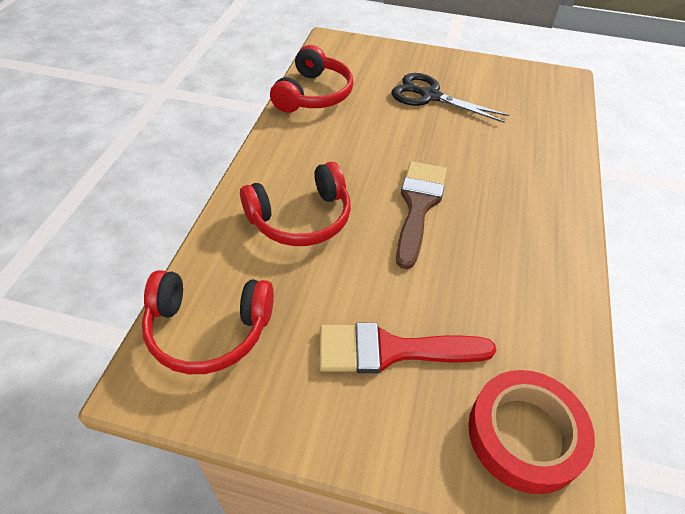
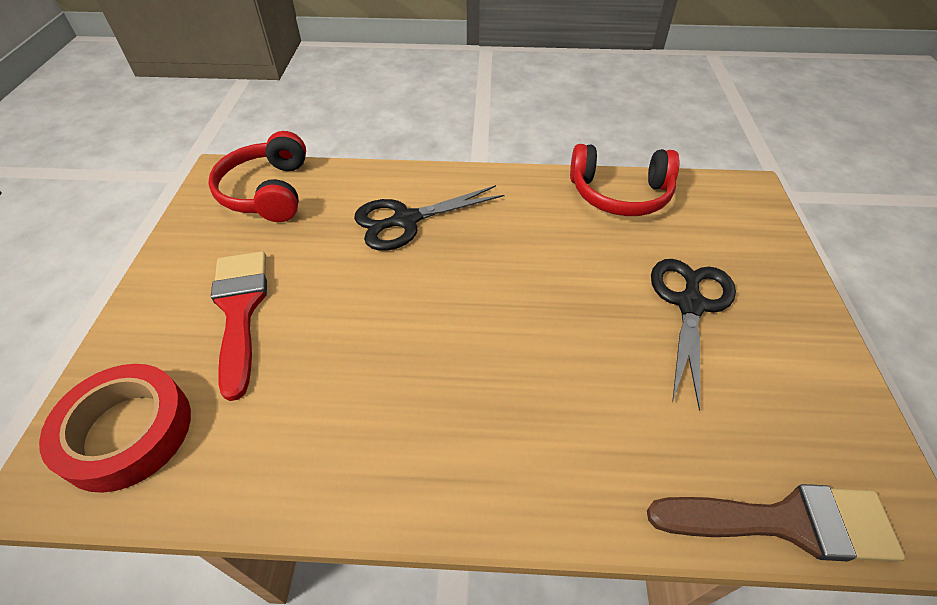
camera: 80 degrees right, 0 degrees up
red headphones [240,162,351,246] -> black scissors [354,185,504,251]
brown brush [396,161,447,269] -> brown brush moved to [647,484,905,562]

